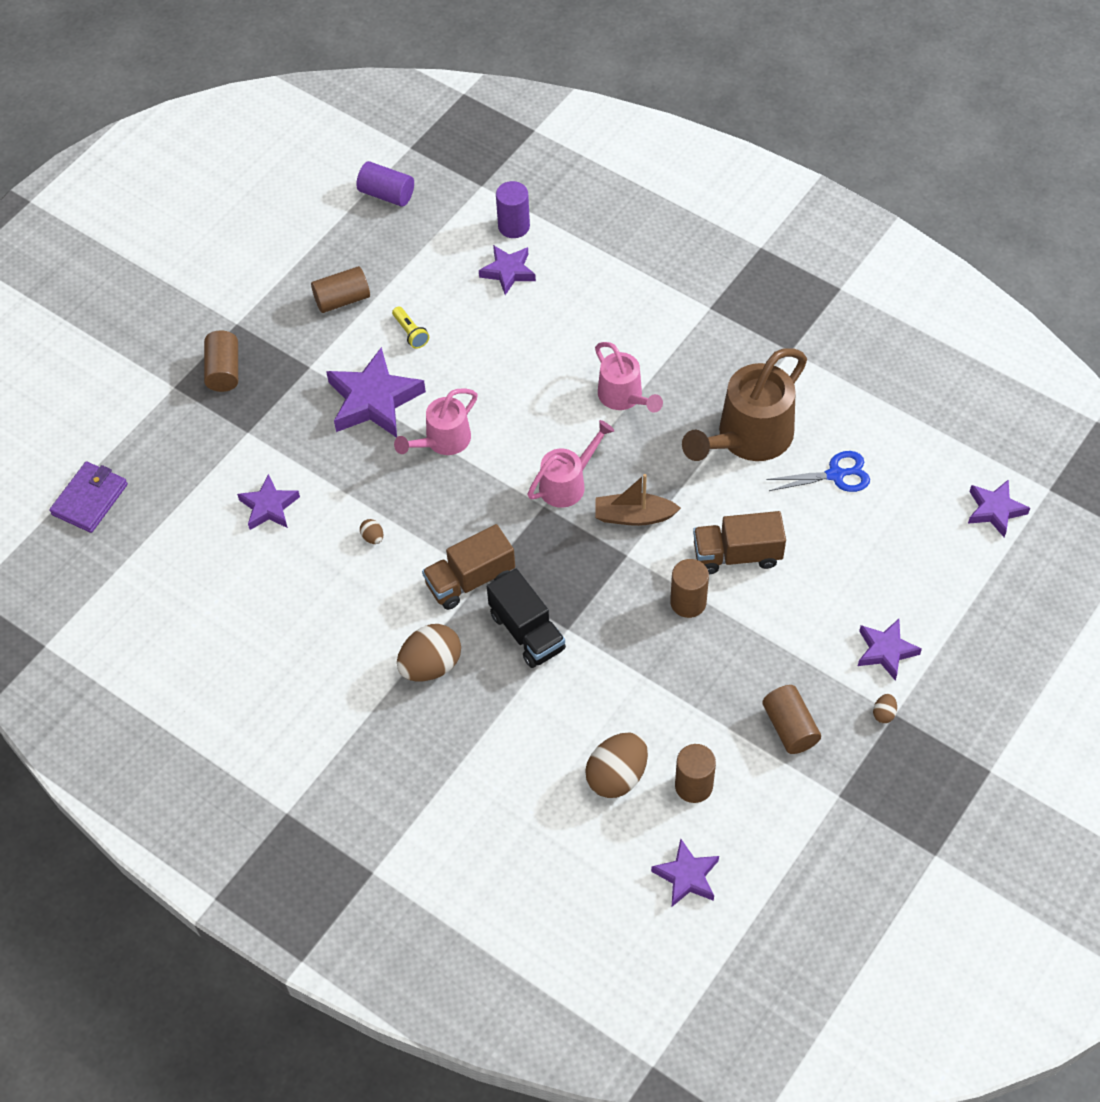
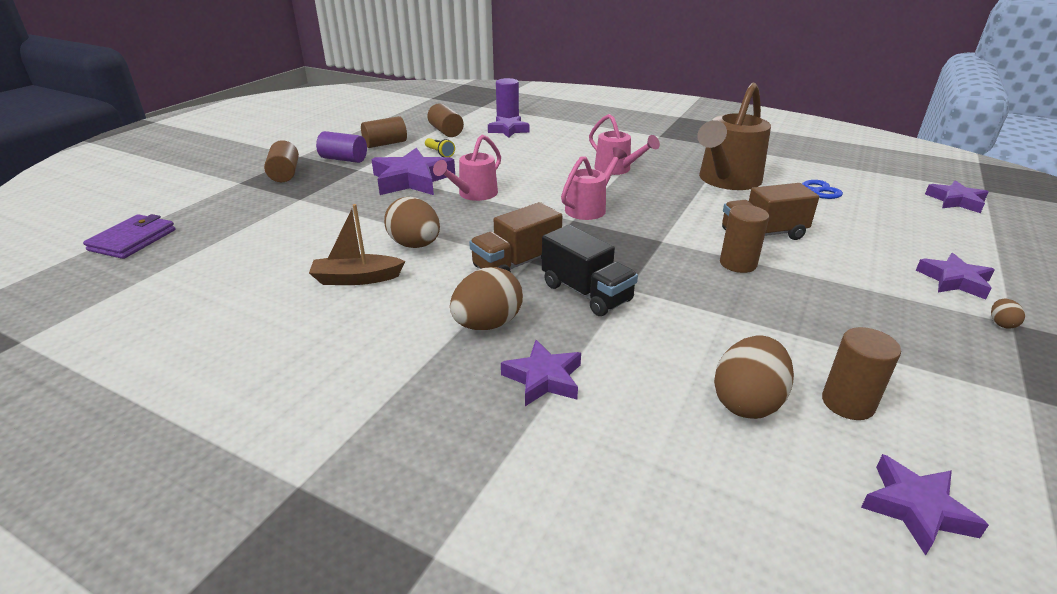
camera: 10 degrees left, 25 degrees down
purple star [237,474,300,530] -> purple star moved to [501,340,581,406]
purple cylinder [356,161,414,207] -> purple cylinder moved to [316,131,367,163]
brown egg [360,519,383,544] -> brown egg [384,197,440,248], size x2.30
brown boat [595,474,681,526] -> brown boat moved to [309,204,405,285]
brown cylinder [762,685,821,754] -> brown cylinder moved to [427,104,464,137]

